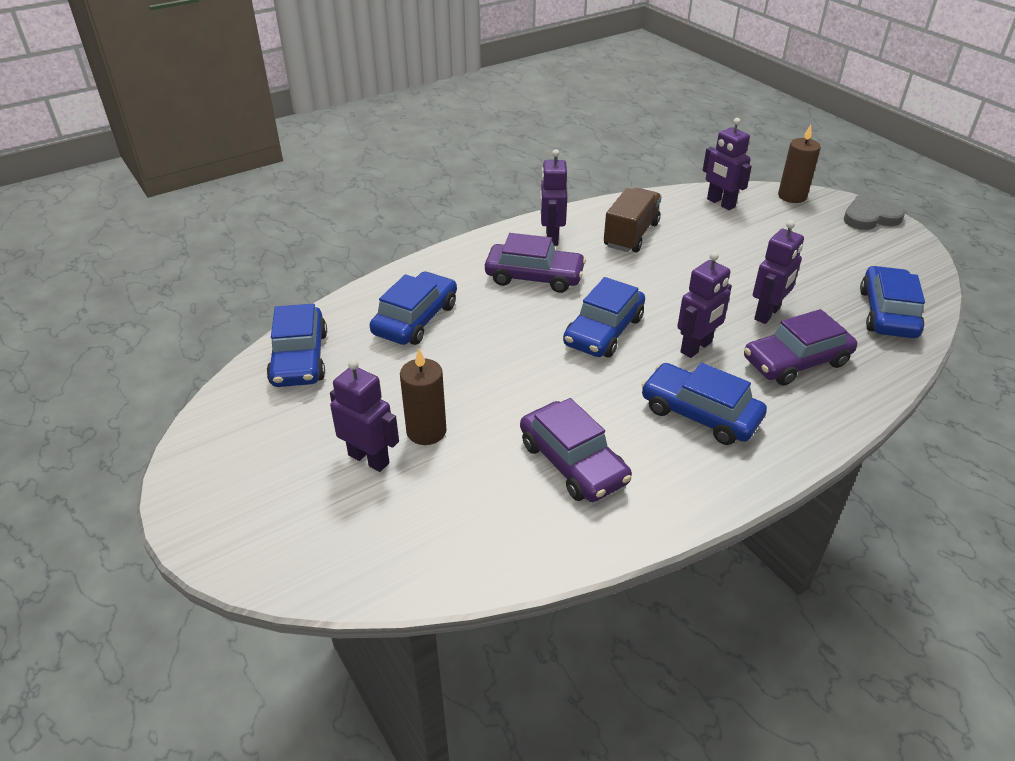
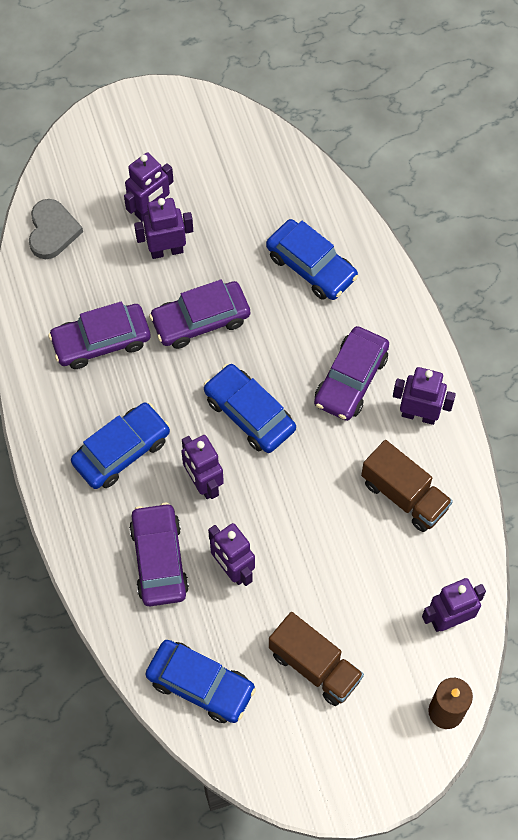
camera: 105 degrees right, 25 degrees up
blue car [266,304,327,387] -> none
brown candle [400,349,447,445] -> purple robot [134,198,193,259]
grey heart [844,195,905,230] -> grey heart moved to [29,199,83,259]
none -> purple car [149,279,250,349]
none -> brown truck [269,612,364,706]

